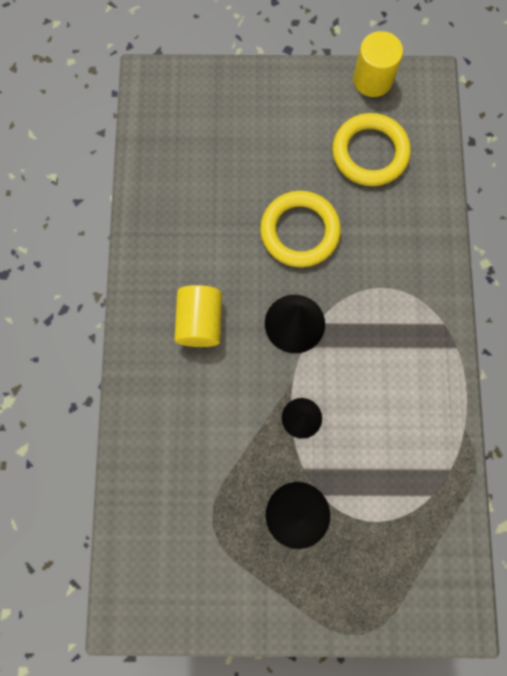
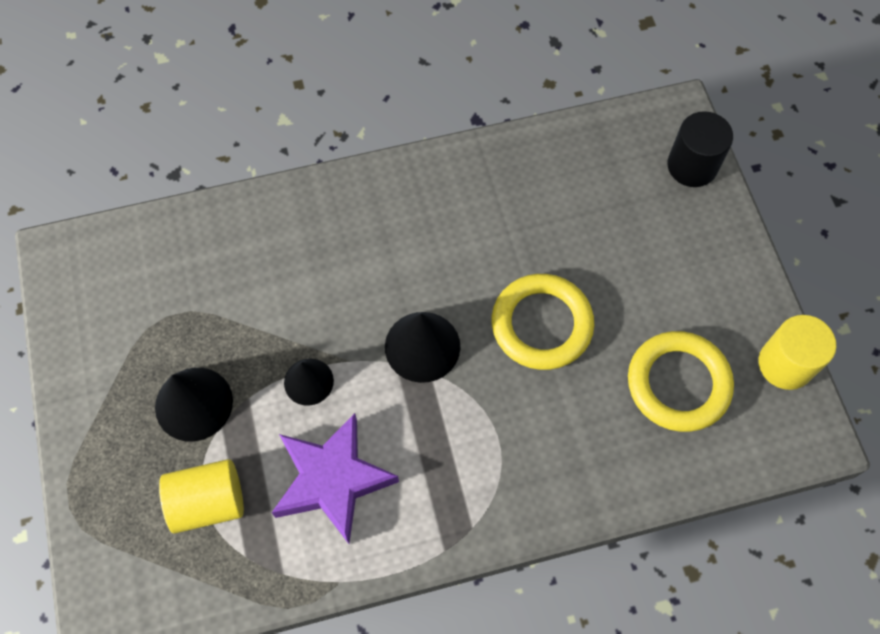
camera: 75 degrees right, 10 degrees down
yellow cylinder [174,285,222,347] -> yellow cylinder moved to [159,459,244,534]
none -> purple star [272,413,399,544]
none -> black cylinder [667,111,733,187]

